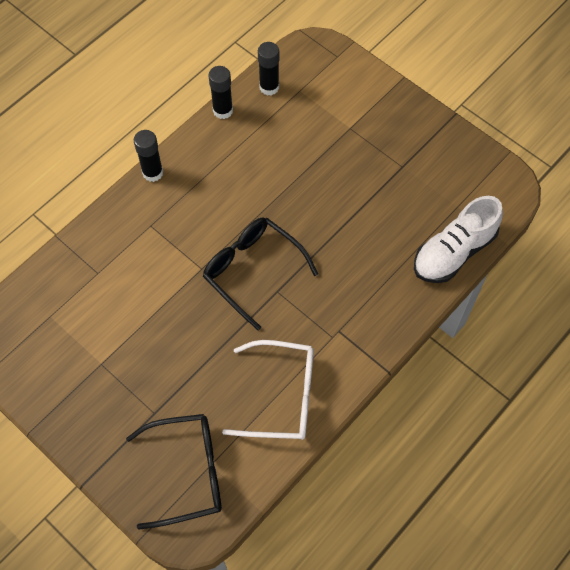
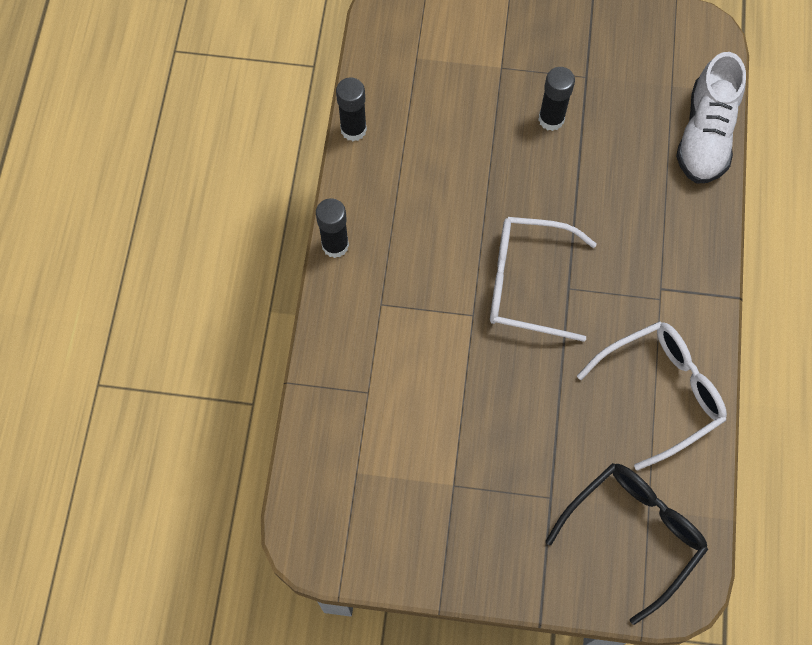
camera: 35 degrees left, 5 degrees up
black glasses [203,217,318,330] -> white glasses [490,217,597,342]
black glue stick [258,42,279,96] -> black glue stick moved to [538,67,575,131]

